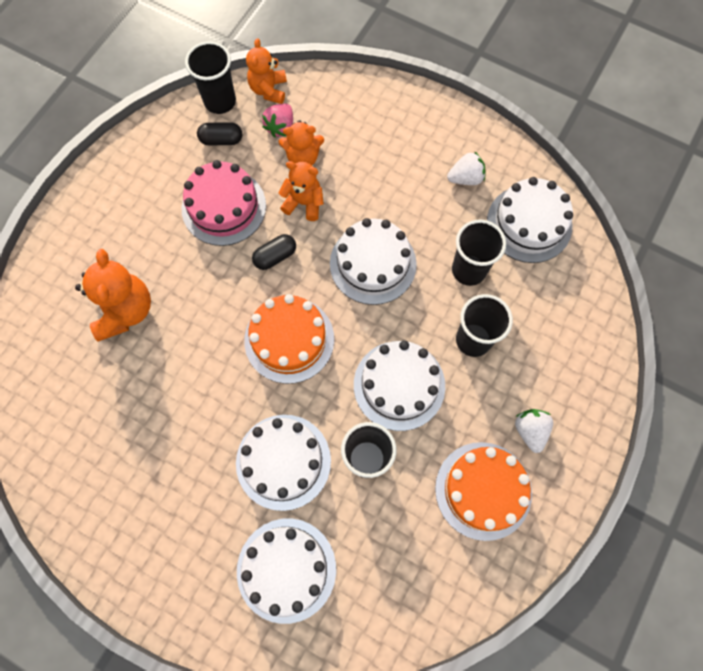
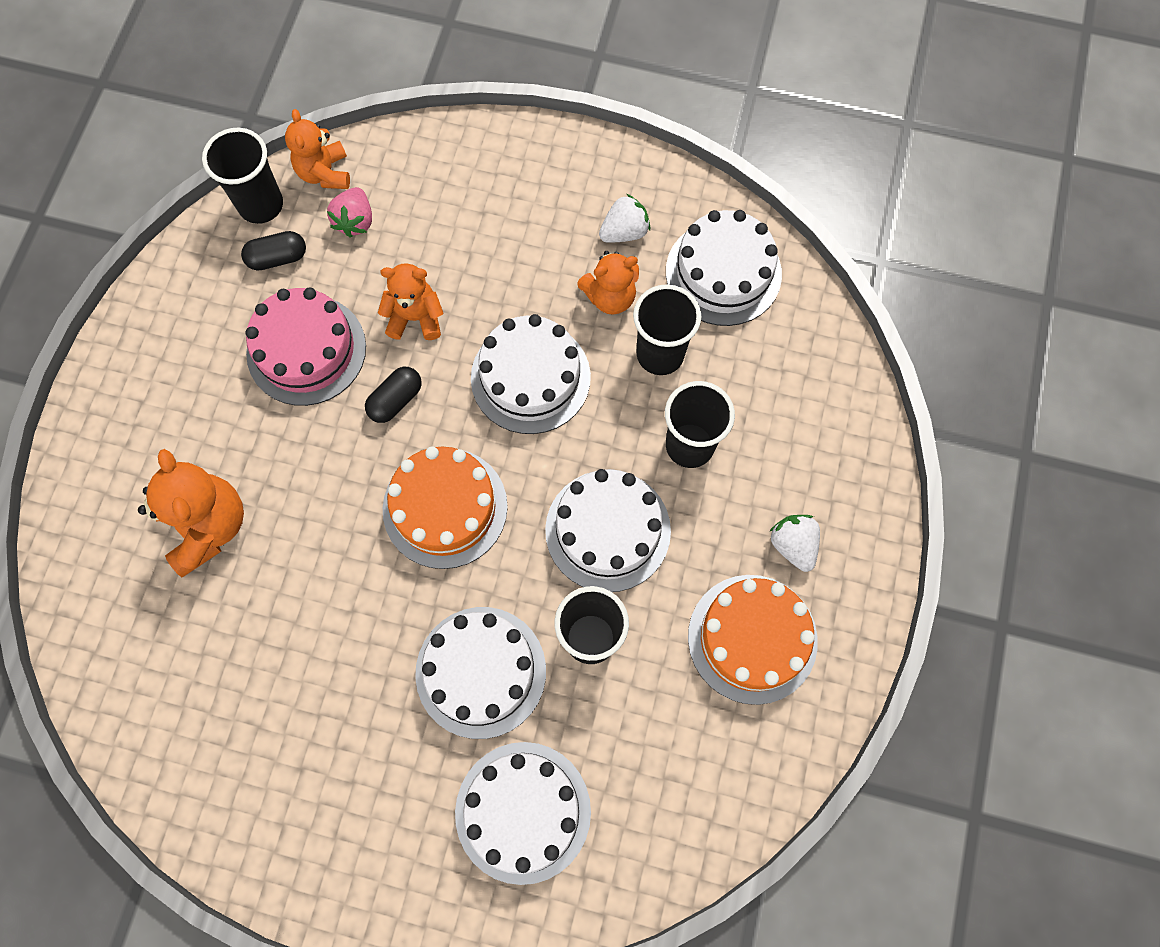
camera: 15 degrees left, 0 degrees up
orange teddy bear [279,120,324,165] -> orange teddy bear moved to [577,251,639,315]

